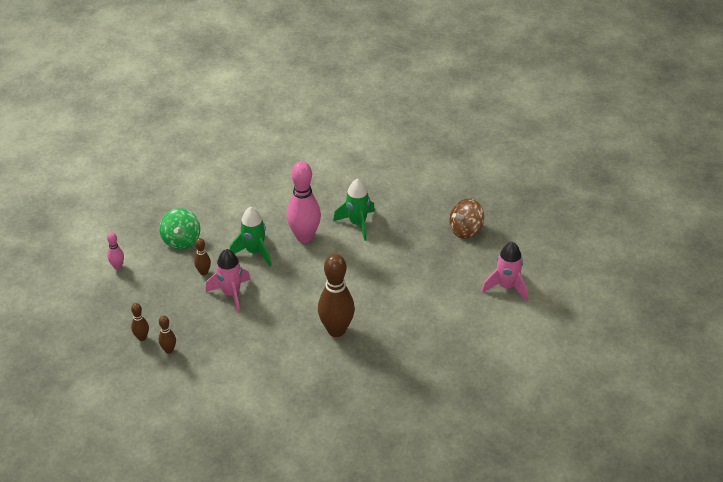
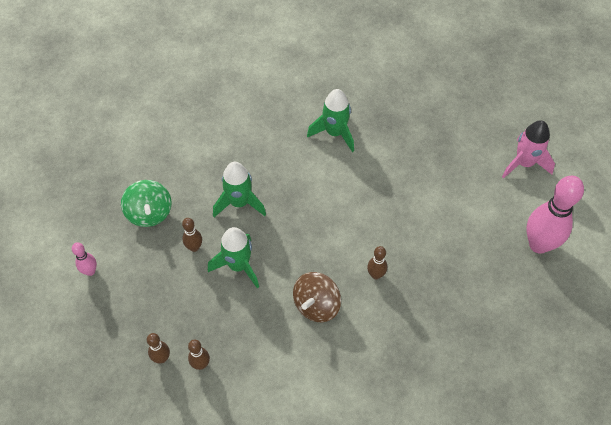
camera: 20 degrees left, 15 degrees up
pink rocket [206,249,250,313] -> green rocket [208,227,259,288]
pink bowling pin [286,161,321,243] -> pink bowling pin moved to [526,176,584,254]
brown bowling pin [318,254,355,337] -> brown bowling pin [367,246,387,279], size x0.47
brown spinning top [449,198,484,239] -> brown spinning top moved to [293,272,341,322]

